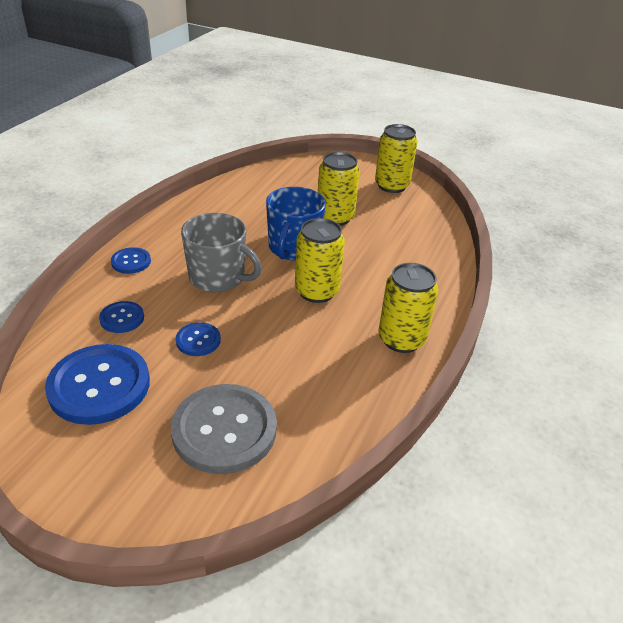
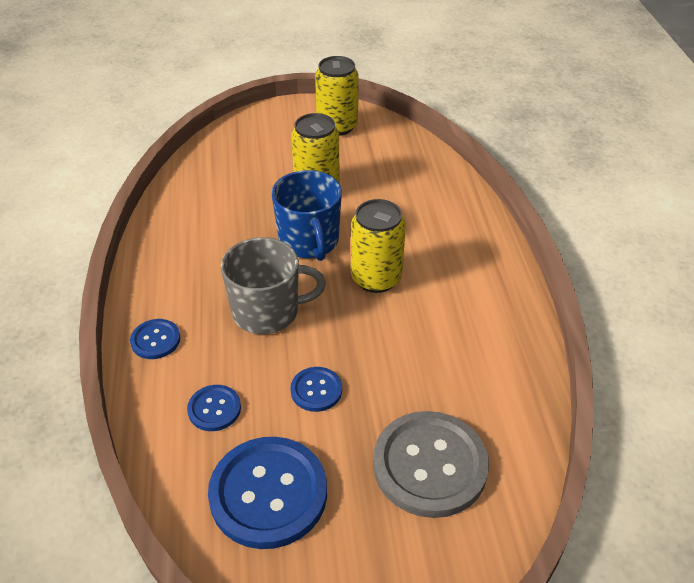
camera: 30 degrees left, 5 degrees up
yellow can [378,263,438,353] -> none

